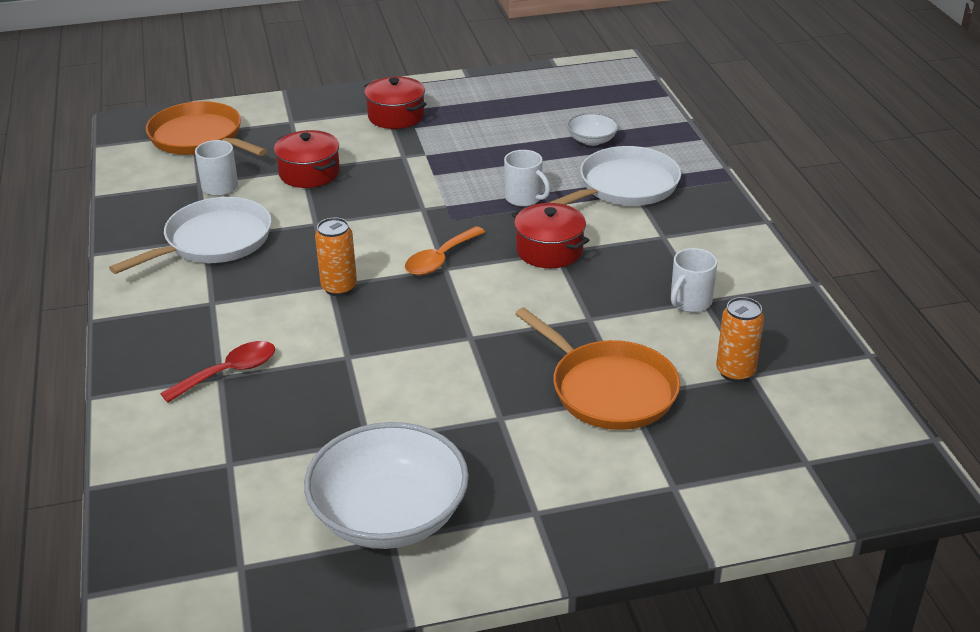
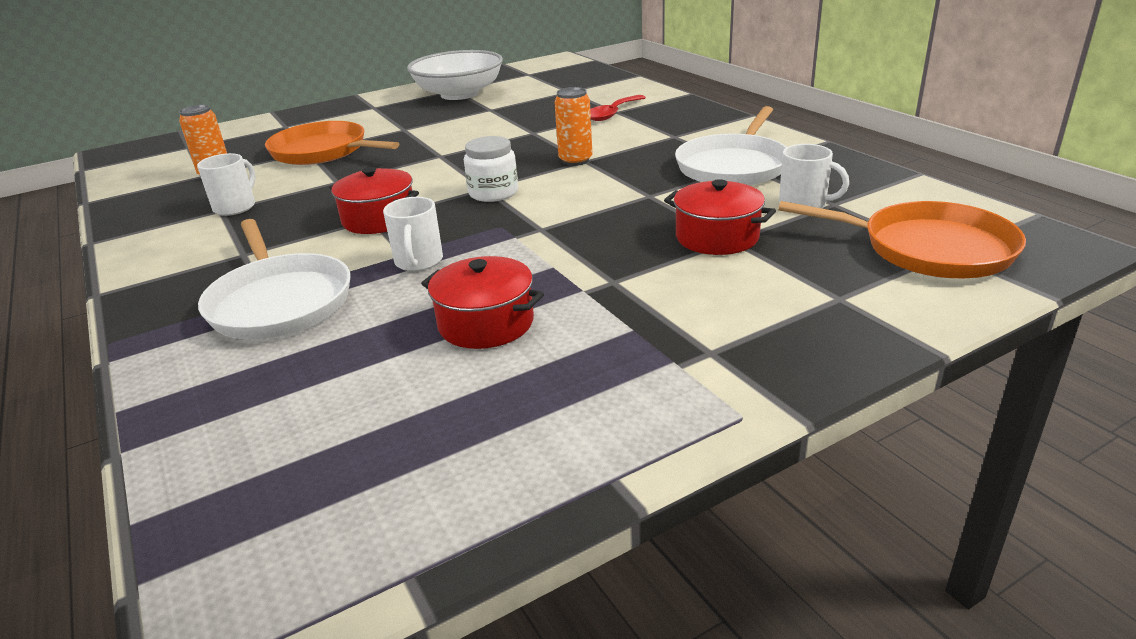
camera: 165 degrees right, 5 degrees down
red pot [364,76,426,129] -> red pot moved to [421,256,544,349]
orange spoon [405,226,485,275] -> white jar [464,136,518,202]
white mug [504,150,550,207] -> white mug turned 120 degrees counterclockwise [383,197,443,271]
white pan [548,146,681,206] -> white pan turned 60 degrees counterclockwise [198,219,350,340]
white bowl [567,113,619,146] -> none

